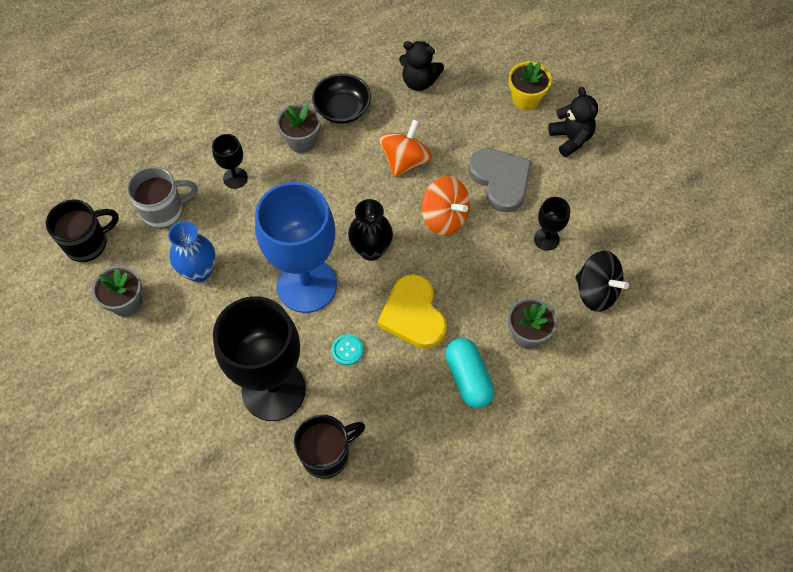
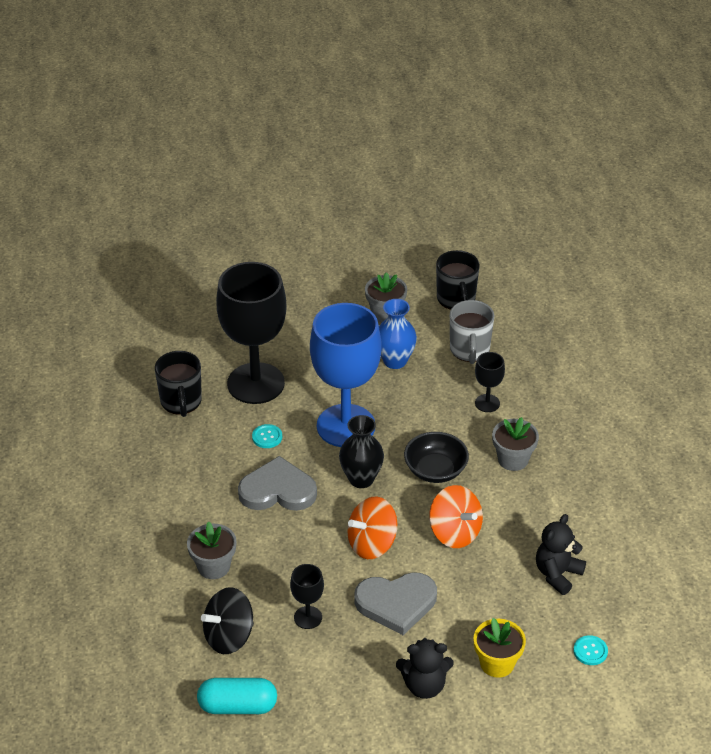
camera: 110 degrees right, 20 degrees down
black bowl [312,73,371,124] -> black bowl moved to [404,432,469,483]
yellow heart [378,274,447,349] -> grey heart [238,456,317,511]
turquoise capsule [445,338,494,408] -> turquoise capsule moved to [197,678,277,714]
none -> turquoise button [574,635,608,665]

